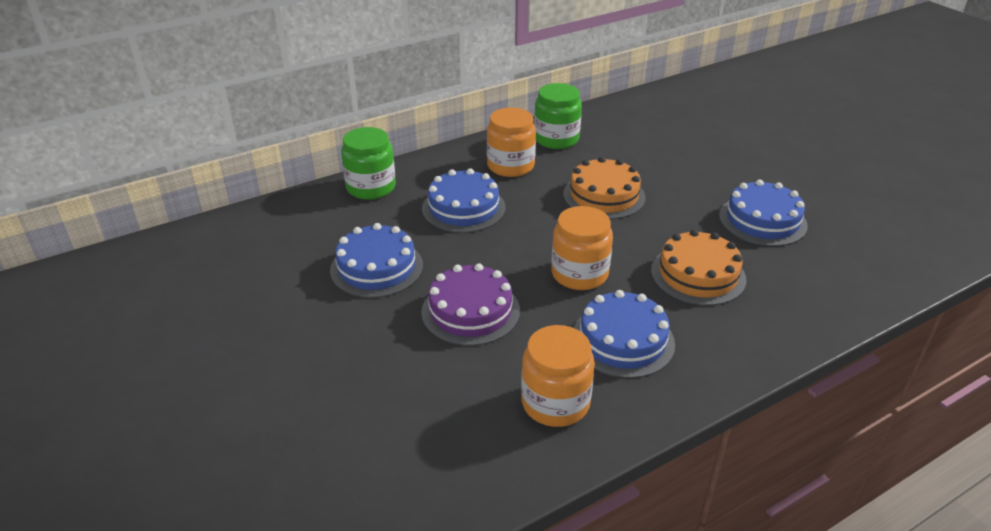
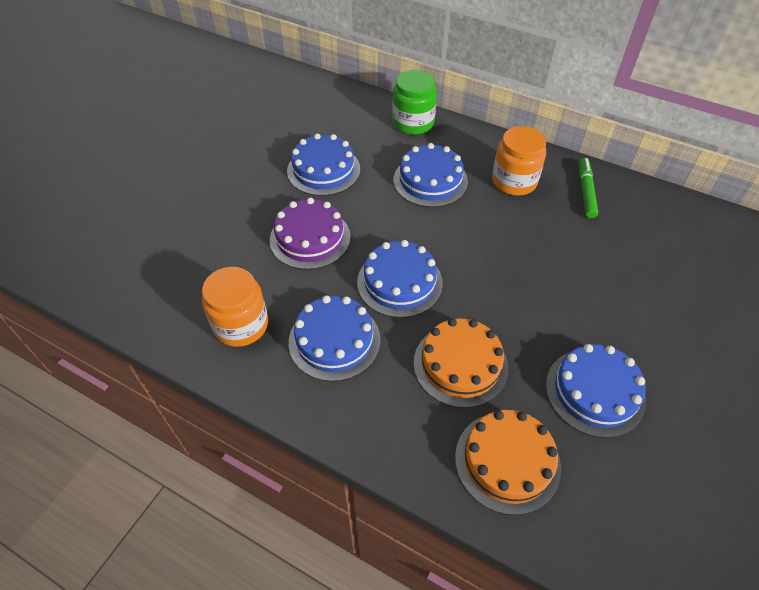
camera: 60 degrees right, 15 degrees up
green jar [534,83,582,149] -> green marker [579,158,598,218]
orange jar [551,206,613,290] -> blue cake [357,240,443,318]
orange cake [563,157,646,219] -> orange cake moved to [455,410,561,515]

